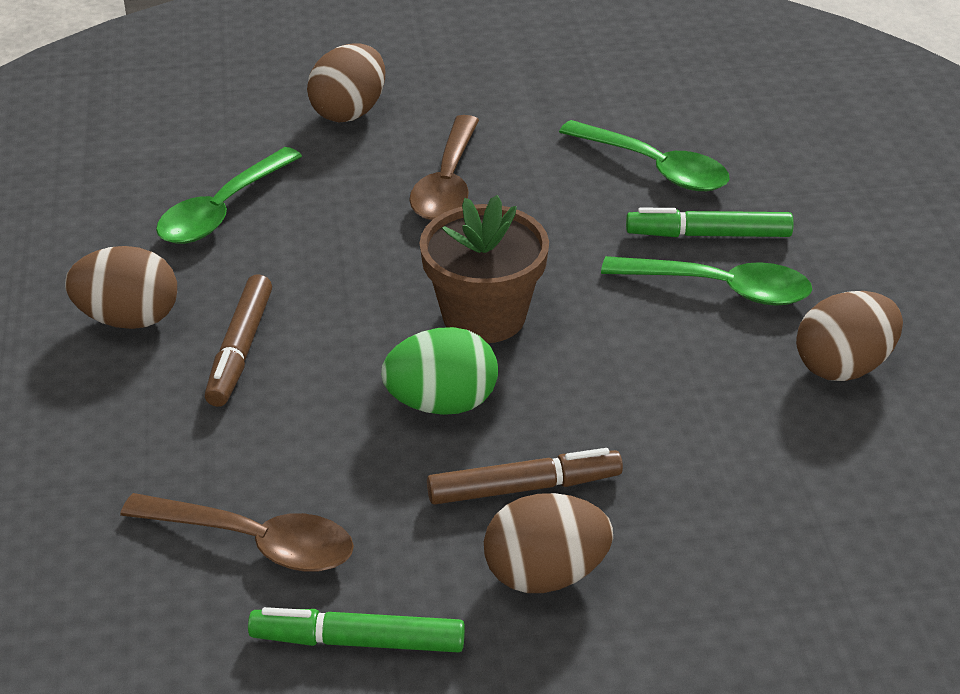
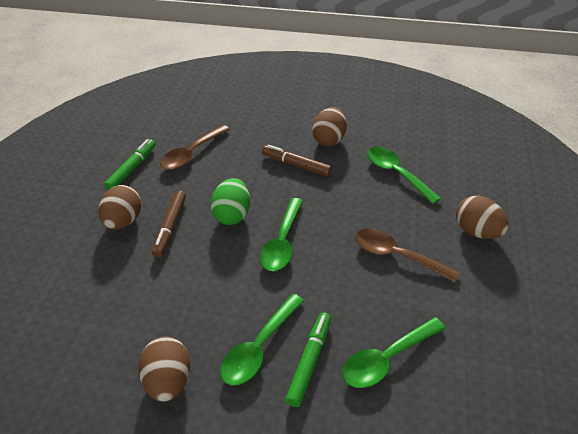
camera: 110 degrees right, 5 degrees up
brown flower pot [419,195,549,343] -> green spoon [260,198,303,271]

